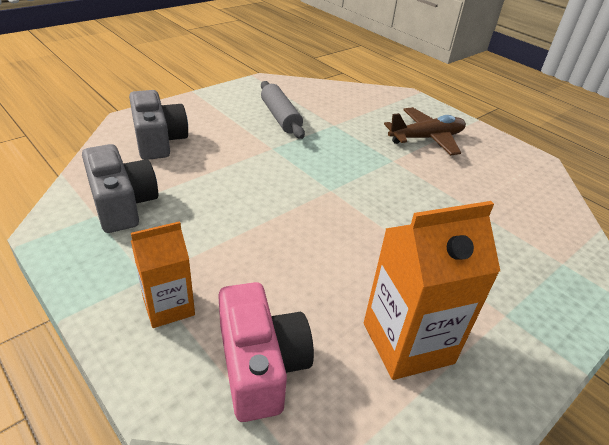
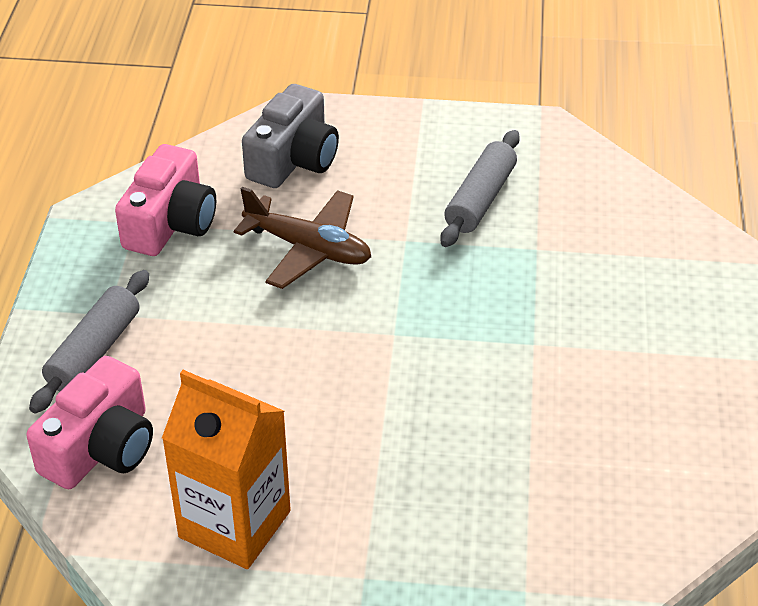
camera: 50 degrees right, 5 degrees up
grey camera [82,144,158,233] -> pink camera [115,144,216,256]
orange carton [131,221,195,328] -> grey rolling pin [29,270,149,414]
brown plane [384,107,466,155] -> brown plane moved to [234,187,371,289]

